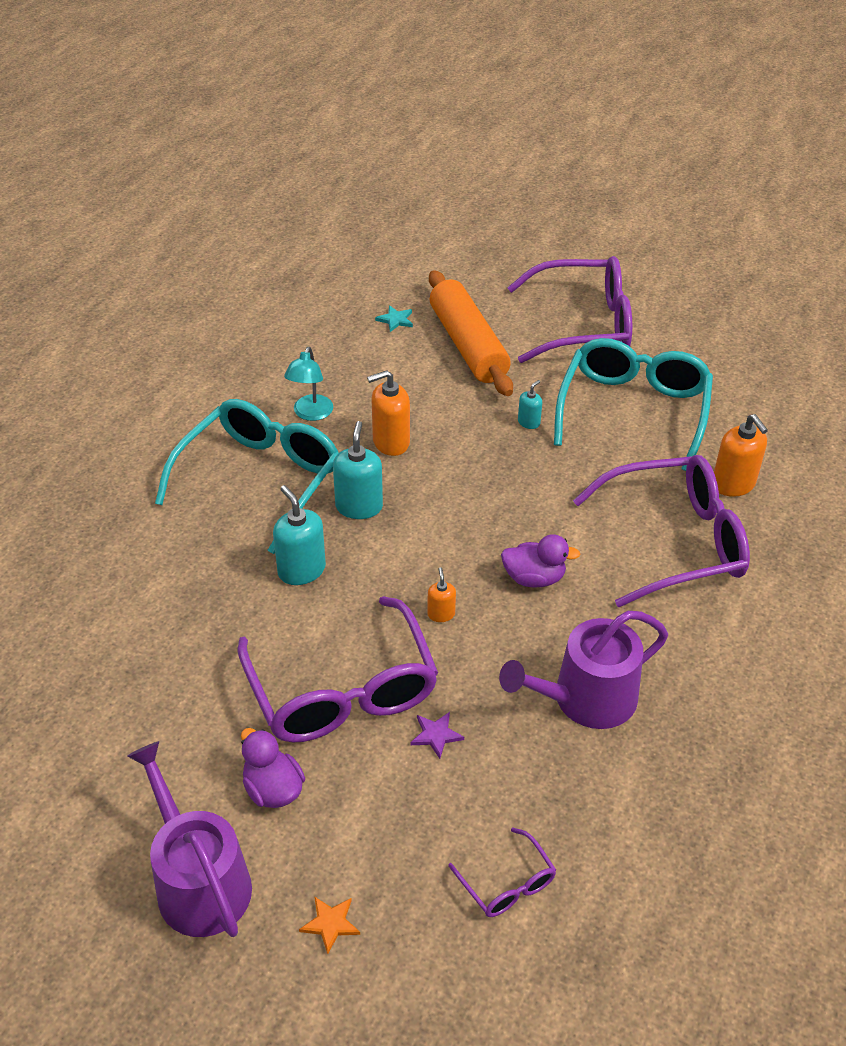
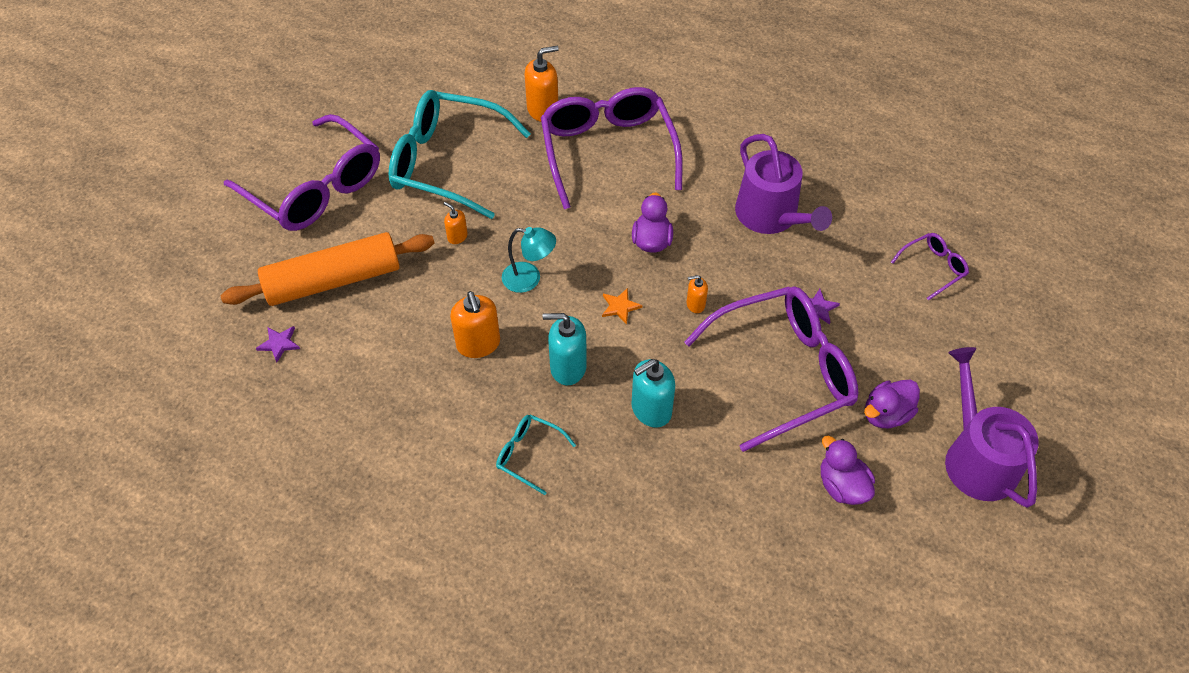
camera: 90 degrees left, 10 degrees up
purple watering can [127,741,252,937] -> purple watering can turned 105 degrees clockwise [945,347,1039,508]
turquoise glasses [155,399,339,554] -> turquoise glasses [496,415,576,495], size x0.44
turquoise lamp [284,347,333,421] -> turquoise lamp moved to [502,227,556,293]
orange star [299,896,360,954] -> orange star moved to [602,288,642,324]
turquoise star [375,305,413,332] -> purple star [256,326,300,362]
purple glasses [507,256,632,363] -> purple glasses turned 135 degrees clockwise [224,114,380,231]
turquoise soap dispenser [518,380,542,429] -> orange soap dispenser [444,202,468,244]
none -> purple duck [821,436,875,505]

